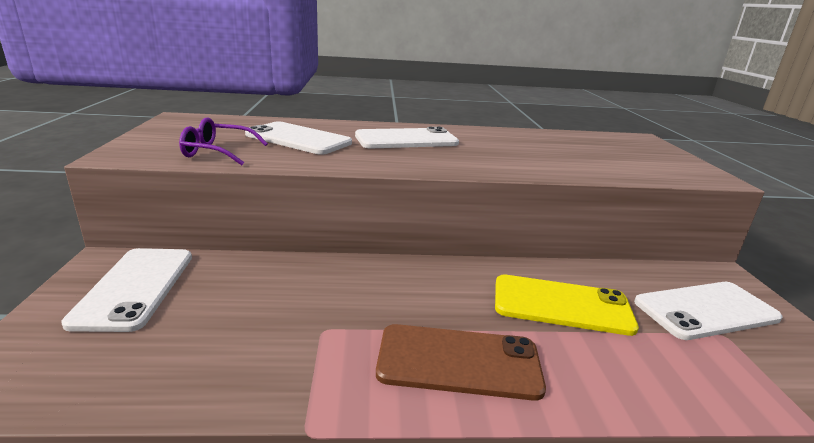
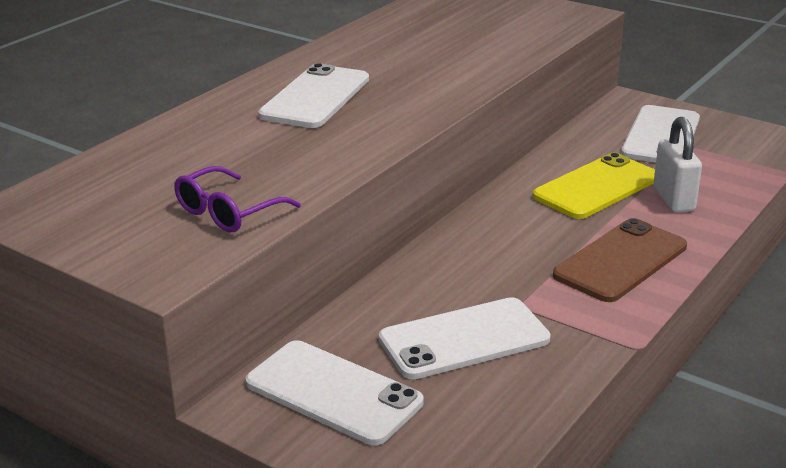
camera: 50 degrees left, 5 degrees up
white phone [245,121,352,155] -> white phone moved to [379,297,550,379]
none -> white padlock [654,117,702,213]

